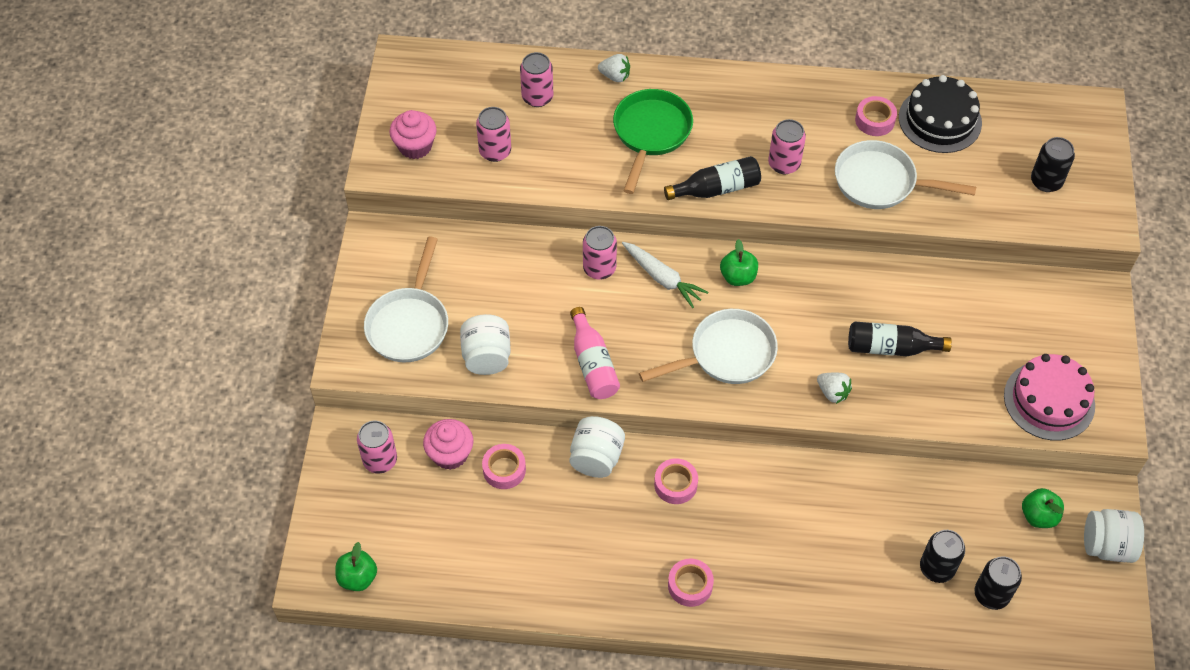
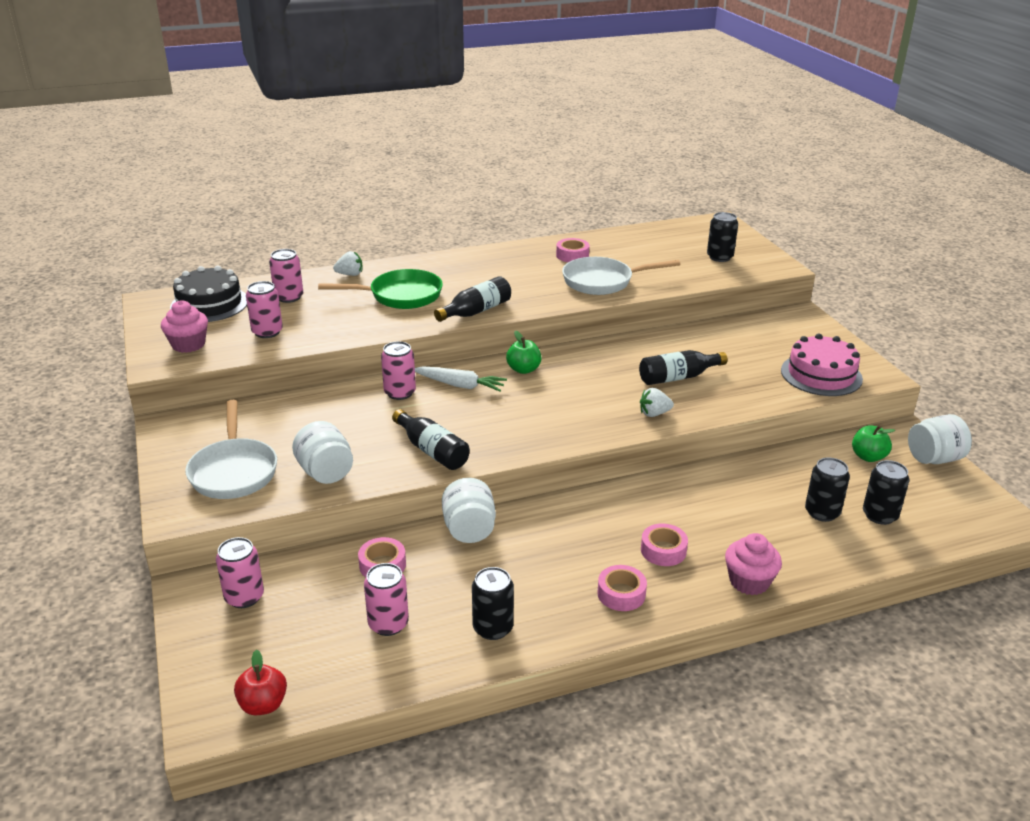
camera: 25 degrees left, 25 degrees down
green apple [335,542,377,591] -> red apple [234,650,287,715]
pink cupcake [423,419,474,470] -> pink cupcake moved to [725,533,782,595]
pink bottle [570,307,620,399] -> black bottle [392,409,470,470]
green pan [613,89,693,194] -> green pan turned 90 degrees clockwise [318,269,443,309]
white pan [639,309,778,384] -> none
pink tape [654,458,698,504] -> pink tape moved to [641,523,688,566]
pink can [768,119,806,174] -> pink can moved to [364,563,409,636]
white strawberry [817,373,852,404] -> white strawberry turned 150 degrees clockwise [640,388,674,417]
black cake [899,75,982,153] -> black cake moved to [170,266,247,322]
none -> black can [472,567,514,640]

